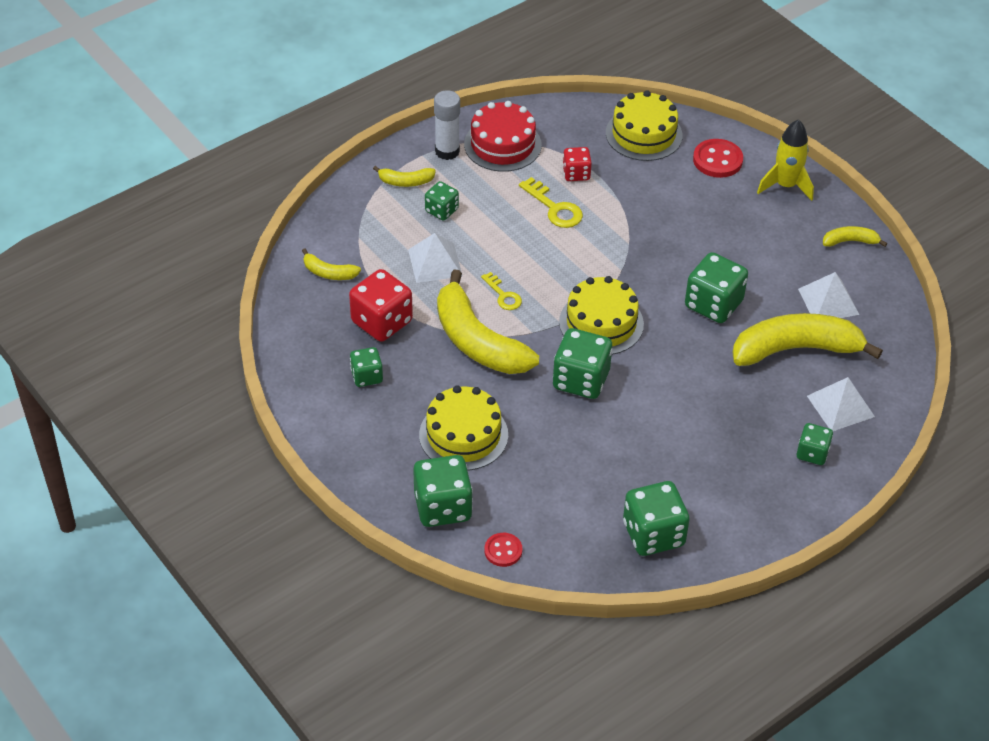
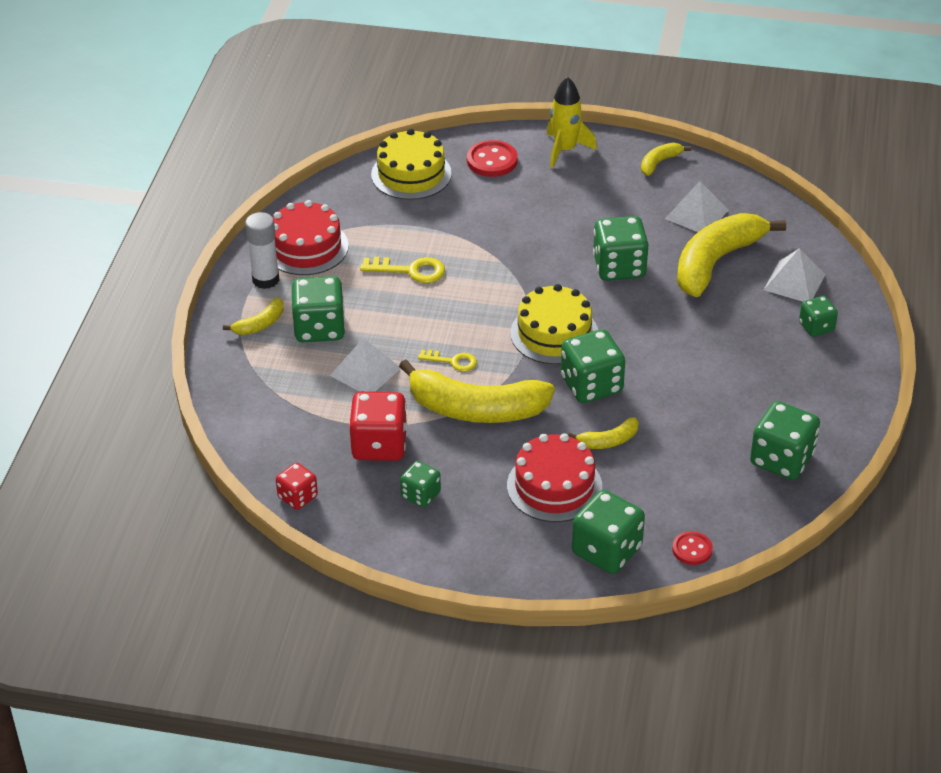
camera: 40 degrees left, 5 degrees down
yellow banana [302,249,361,280] -> yellow banana moved to [568,417,639,449]
yellow cake [419,385,508,470] -> red cake [507,433,602,522]
green dice [425,181,459,221] -> green dice [292,276,345,342], size x1.73
red dice [563,147,592,181] -> red dice moved to [276,463,318,510]

